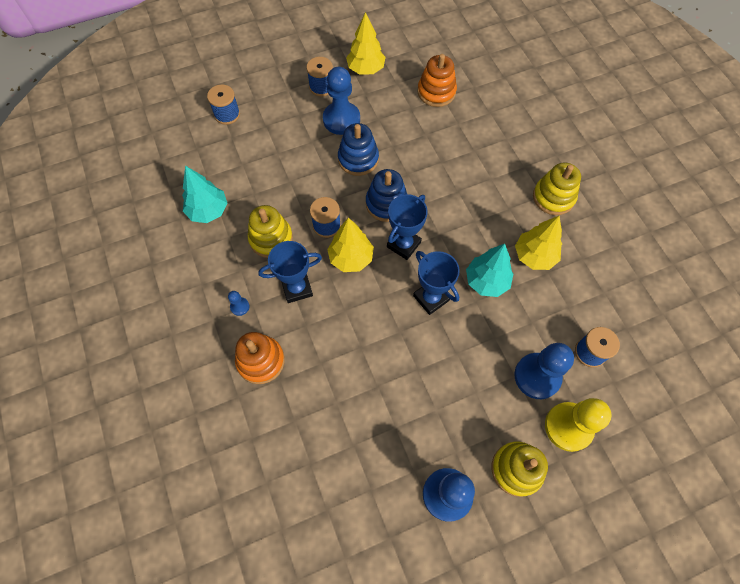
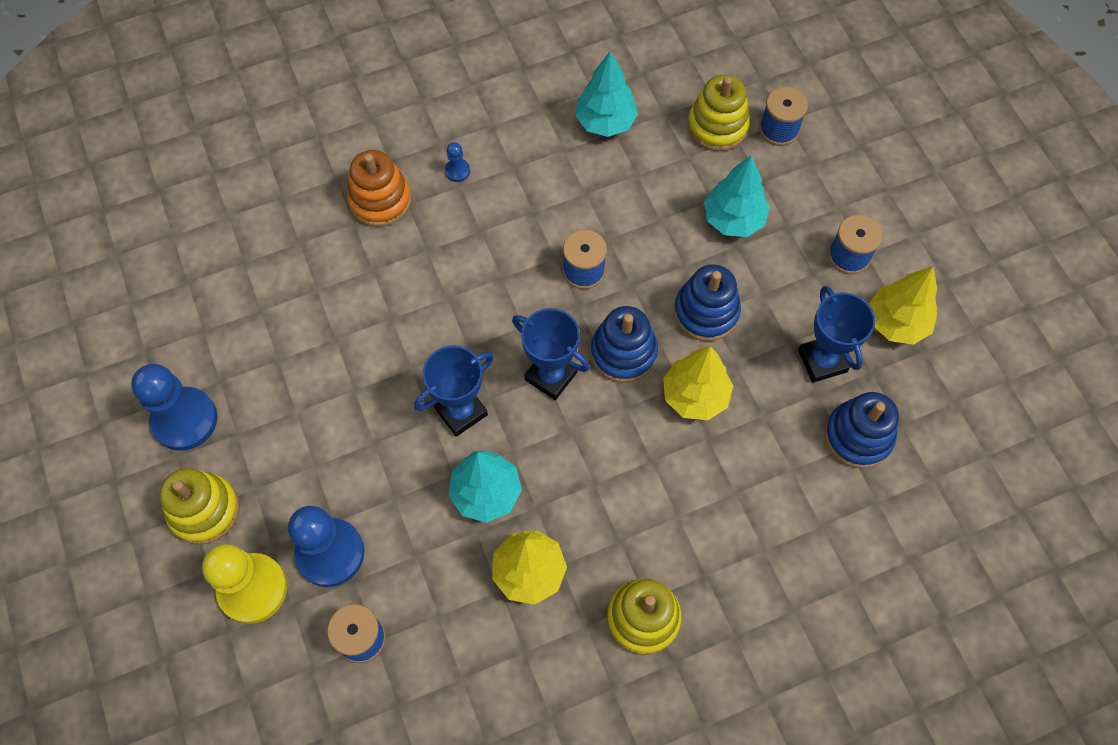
camera: 90 degrees right, 0 degrees up
yellow stacking toy [248,205,293,258] -> yellow stacking toy moved to [687,75,750,151]
blue trophy [258,241,322,303] -> blue trophy moved to [798,286,875,383]
blue pawn [323,67,360,135] -> none
yellow tree [327,218,374,272] -> yellow tree moved to [663,346,733,421]
orange stacking toy [417,54,457,107] -> blue stacking toy [824,392,899,469]
none -> turquoise tree [704,155,770,237]

